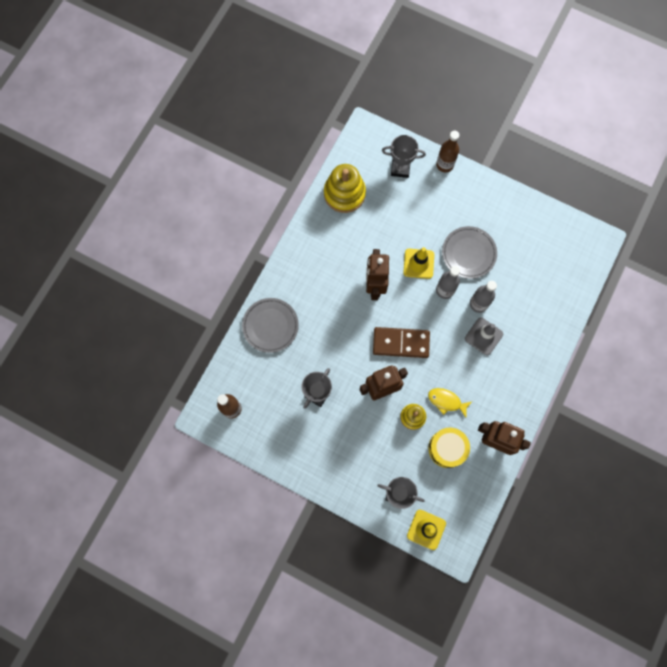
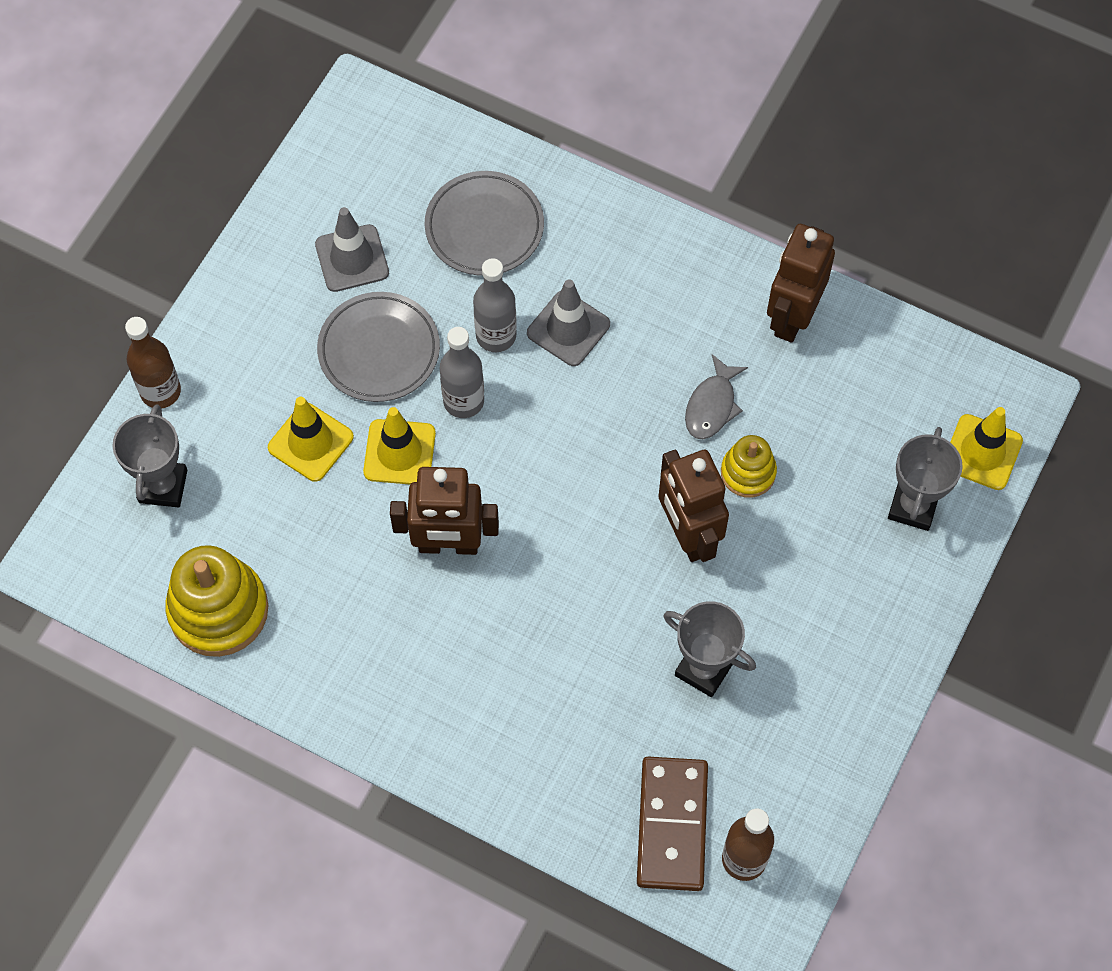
camera: 90 degrees left, 10 degrees down
grey plate [242,298,299,353] -> grey plate moved to [425,171,544,276]
brown domino [373,327,430,358] -> brown domino moved to [637,757,708,891]
yellow fish [428,388,473,417] -> grey fish [685,354,748,439]
yellow drum [428,428,470,468] -> none
none -> yellow traffic cone [268,397,354,482]
none -> grey traffic cone [315,207,389,292]

